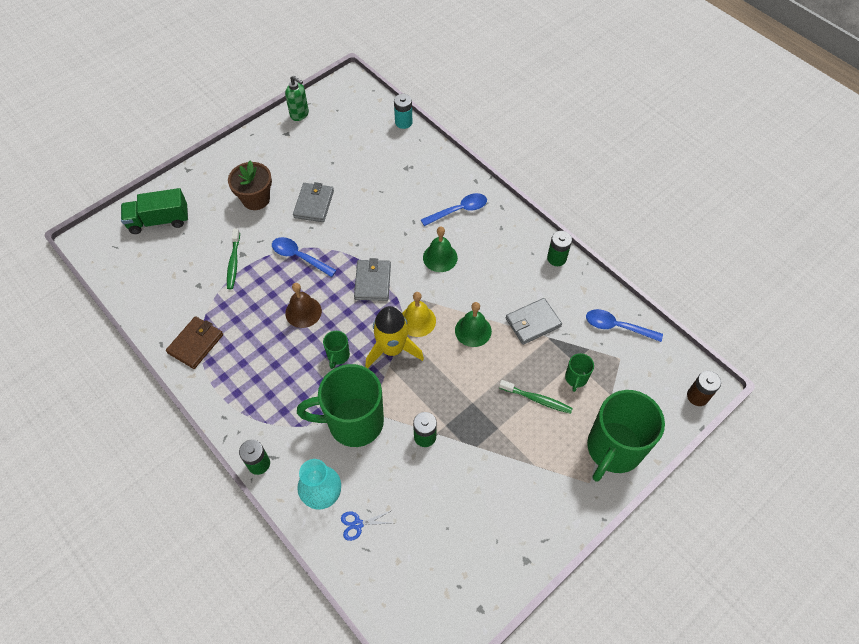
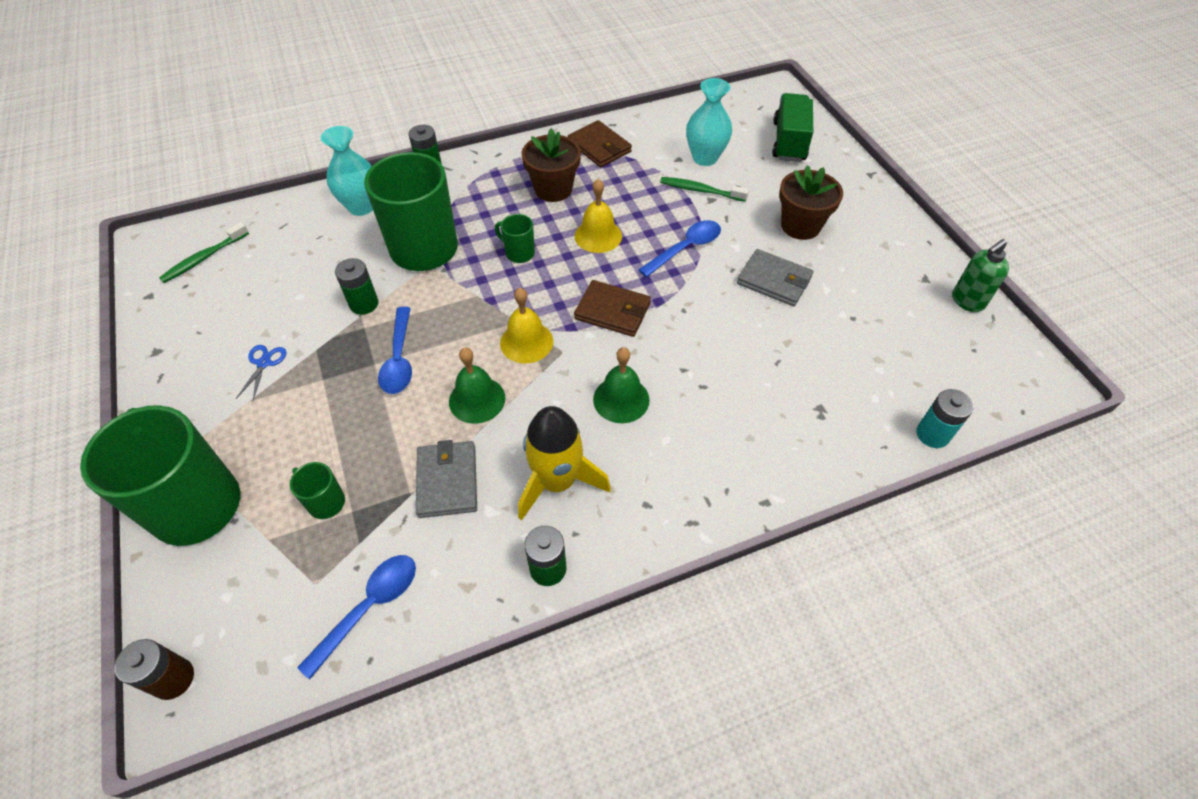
camera: 110 degrees right, 5 degrees down
brown bell [285,283,322,328] -> yellow bell [575,179,622,253]
blue scissors [341,511,391,541] -> blue scissors moved to [236,345,286,400]
grey wallet [354,258,391,301] -> brown wallet [574,280,651,337]
yellow rocket [365,306,424,368] -> yellow rocket moved to [518,406,611,520]
blue spoon [421,193,487,226] -> blue spoon moved to [378,307,412,394]
green toothbrush [499,380,573,414] -> green toothbrush moved to [159,222,249,283]
none -> brown flower pot [522,128,581,202]
none -> turquoise vase [686,78,732,166]

